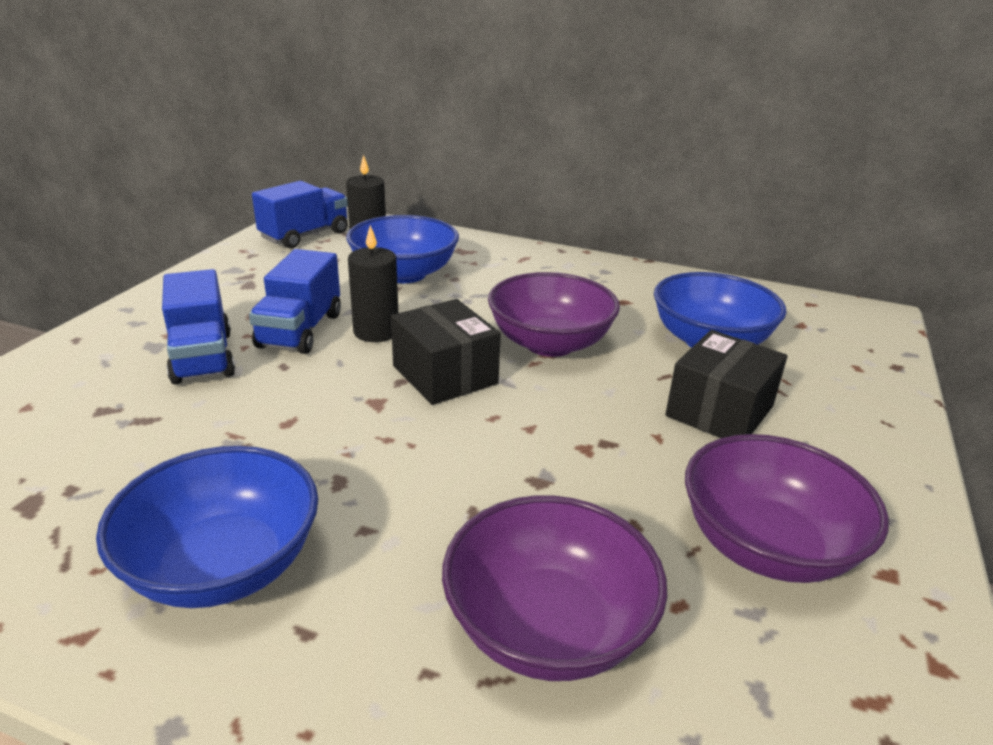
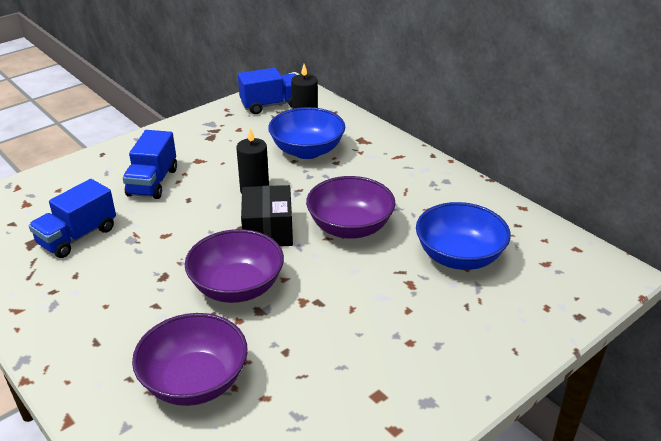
camera: 30 degrees right, 5 degrees up
blue bowl [96,446,318,608] -> none
blue truck [249,249,341,354] -> blue truck moved to [29,179,116,258]
black box [665,330,787,438] -> none
purple bowl [685,434,889,583] -> purple bowl moved to [185,229,284,303]

